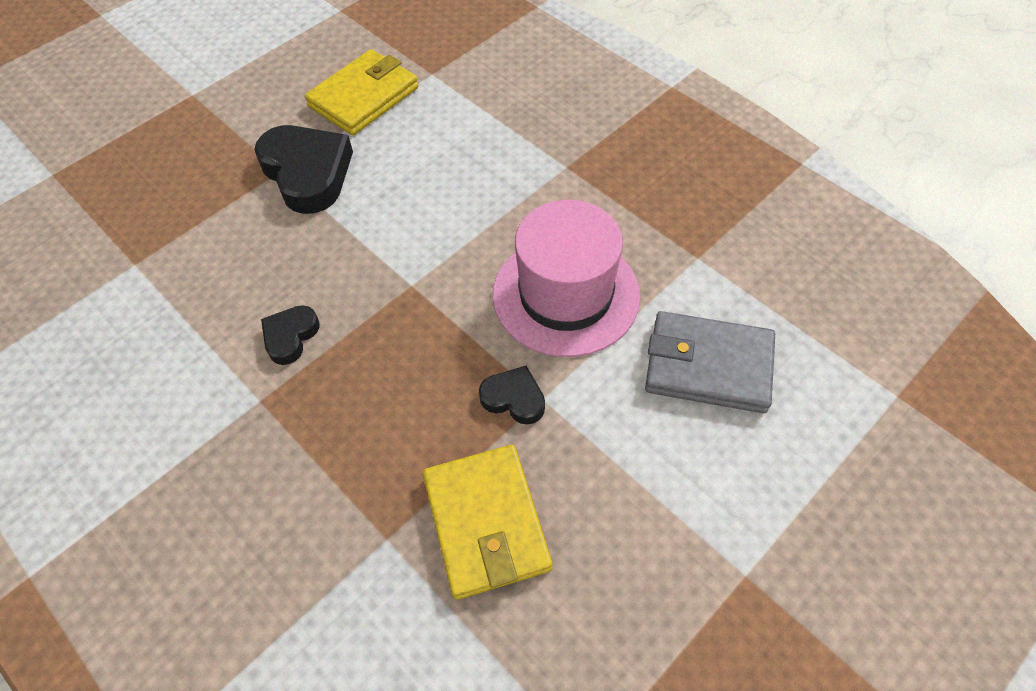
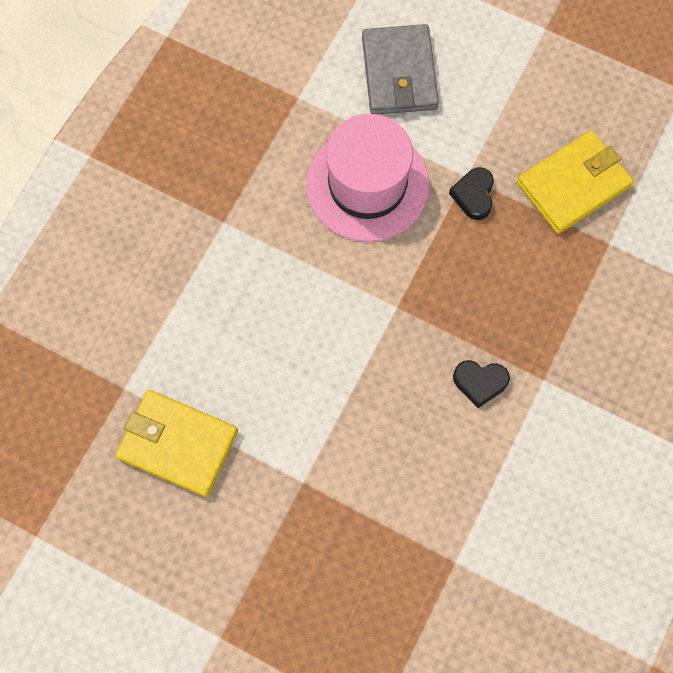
camera: 110 degrees left, 15 degrees up
black heart [254,125,353,214] -> none

